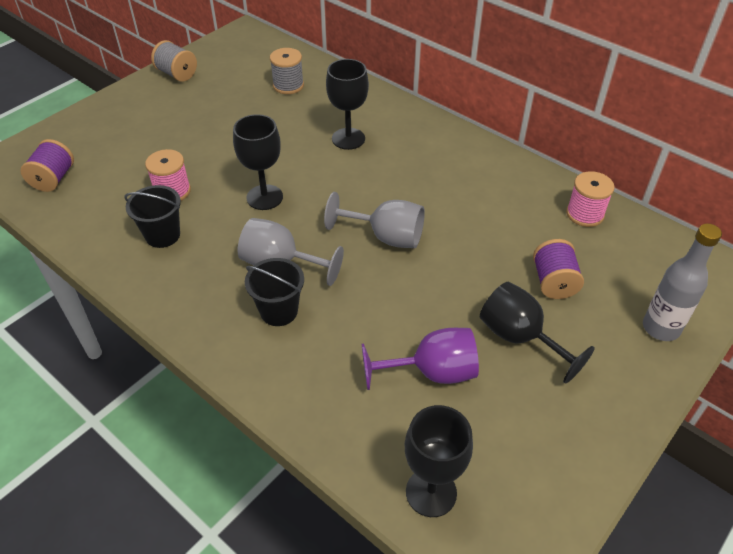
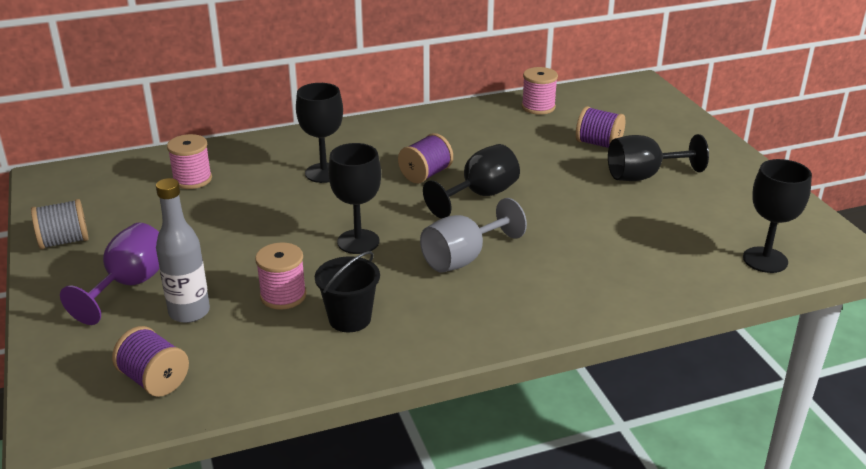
camera: 60 degrees left, 15 degrees down
black bucket [245,258,304,326] -> none
grey spool [270,48,304,94] -> pink spool [167,134,212,189]
grey goblet [324,192,425,248] -> black goblet [423,144,520,219]
purple goblet [362,328,479,390] -> purple goblet moved to [60,223,159,325]
grey bottle [643,224,722,341] -> grey bottle moved to [156,178,210,323]
none -> purple spool [398,133,453,184]

